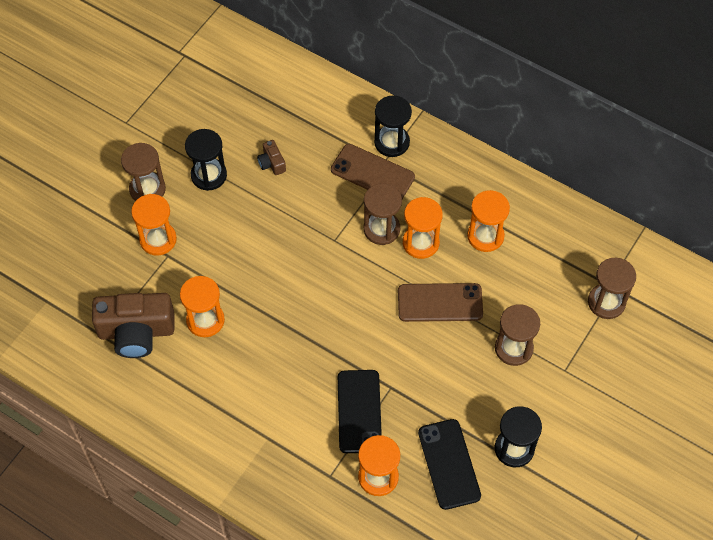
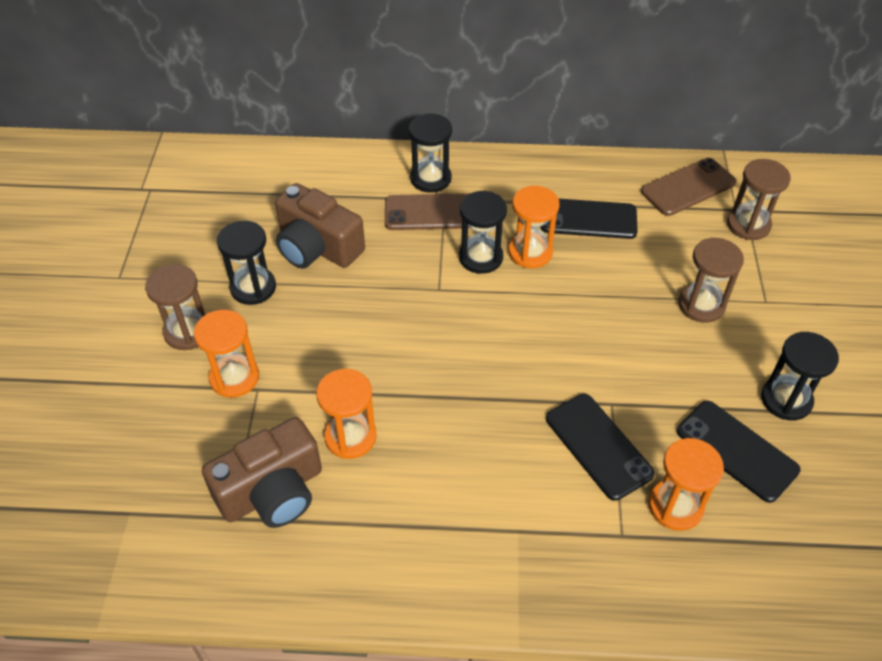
camera: 30 degrees left, 10 degrees down
brown camera [257,140,286,175] -> brown camera [275,183,365,269], size x2.25
brown hourglass [364,183,402,245] -> black hourglass [459,191,507,274]
brown phone [398,283,483,322] -> brown phone moved to [641,158,736,216]
orange hourglass [467,190,510,252] -> black phone [540,198,638,239]

